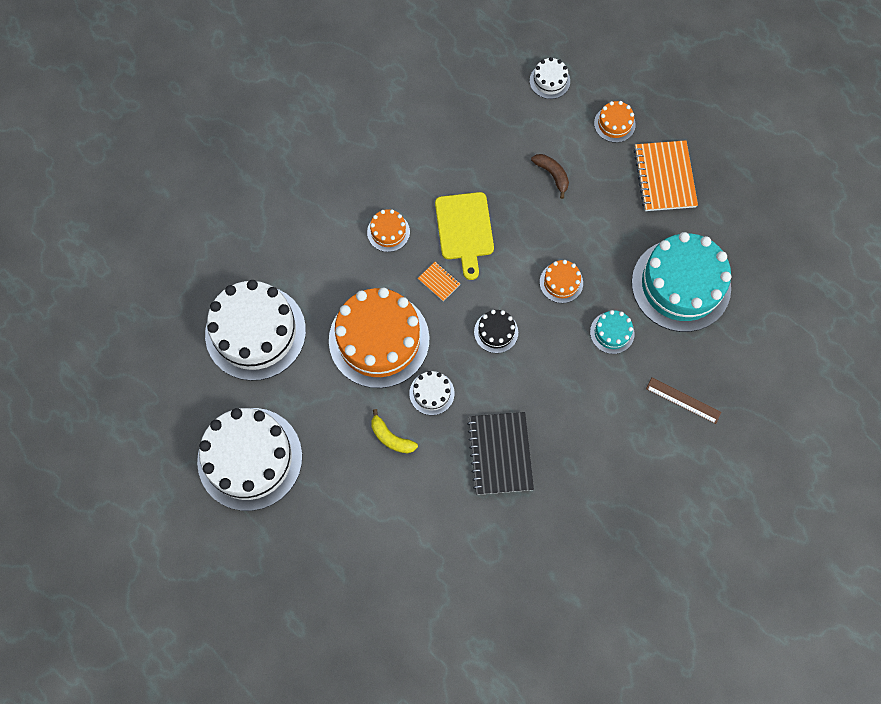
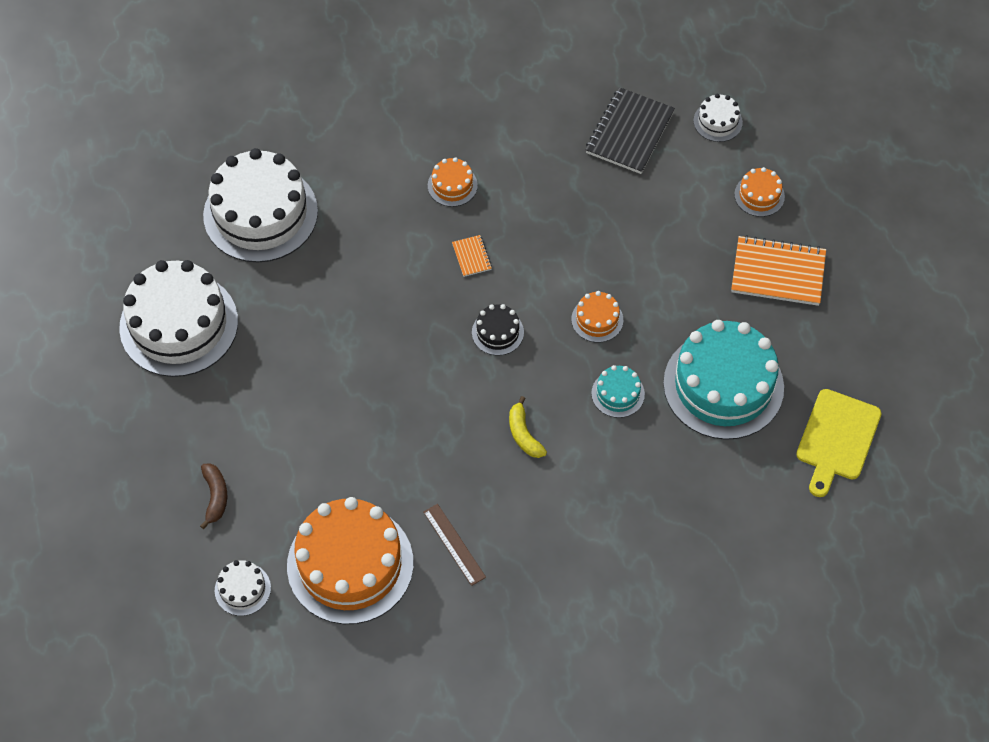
camera: 30 degrees right, 10 degrees down
orange cake [329,288,430,388] -> orange cake moved to [287,497,413,624]
yellow banana [371,409,418,453] -> yellow banana moved to [509,396,547,458]
white cake [409,371,455,415] -> white cake moved to [215,560,271,616]
yellow cutting board [435,192,494,280] -> yellow cutting board moved to [796,389,881,497]
black notebook [467,412,534,495] -> black notebook moved to [586,87,675,174]
brown banana [531,154,569,199] -> brown banana moved to [200,463,227,529]
orange notebook [634,140,698,211] -> orange notebook turned 75 degrees clockwise [731,235,826,306]
brown ruler [646,378,721,424] -> brown ruler moved to [423,504,486,586]

